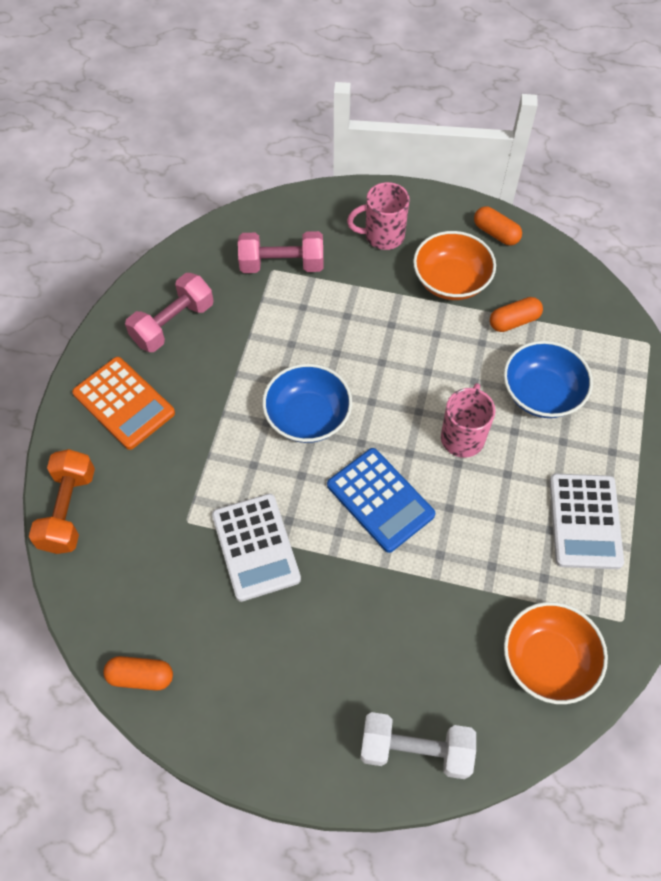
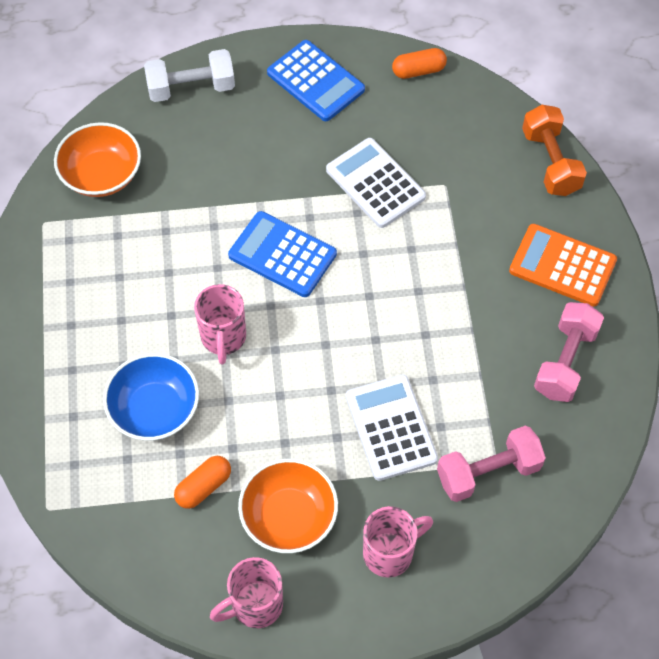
camera: 160 degrees right, 0 degrees up
blue bowl [262,364,352,443] -> none
orange capsule [474,206,522,245] -> pink mug [210,557,283,628]
white calculator [549,474,624,569] -> white calculator moved to [346,375,438,481]
none -> blue calculator [267,40,365,121]

